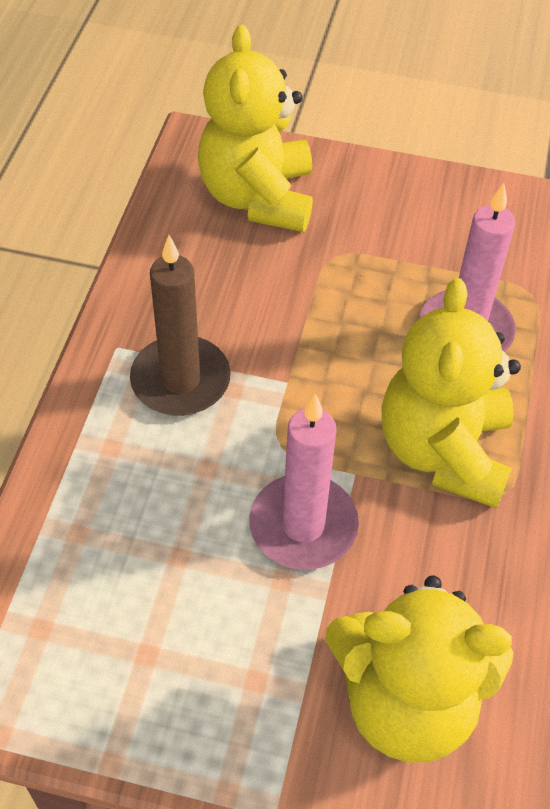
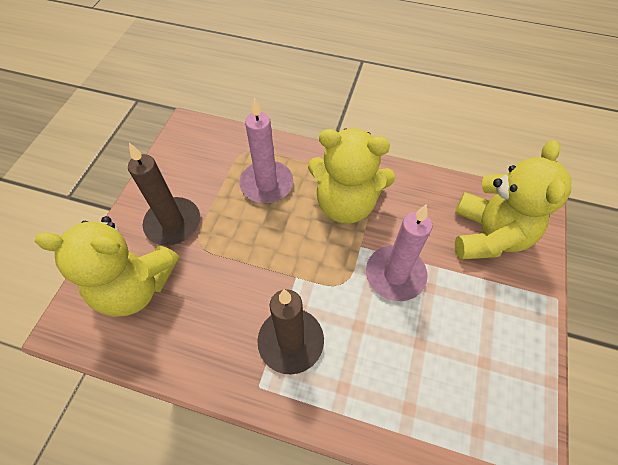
camera: 85 degrees left, 5 degrees up
none -> brown candle [128,143,200,246]

